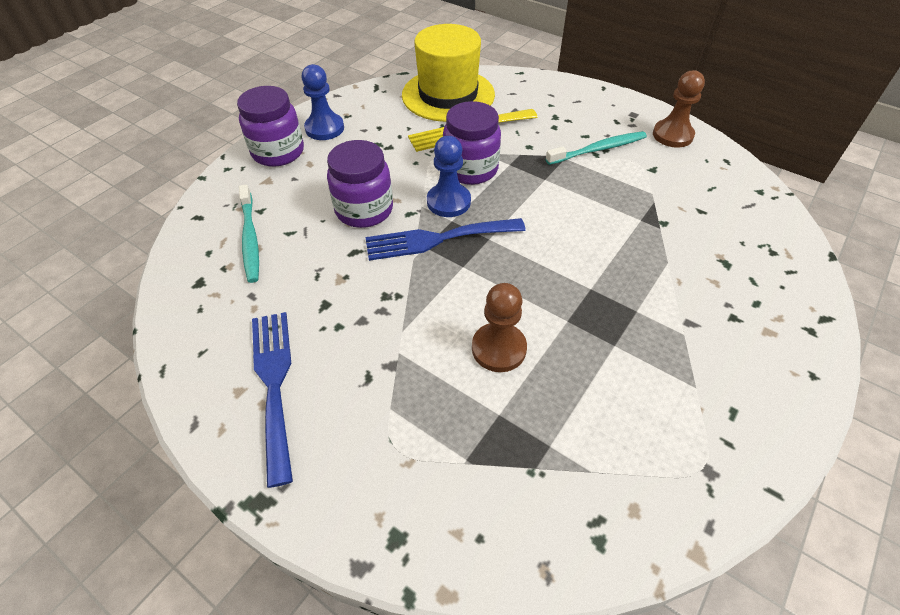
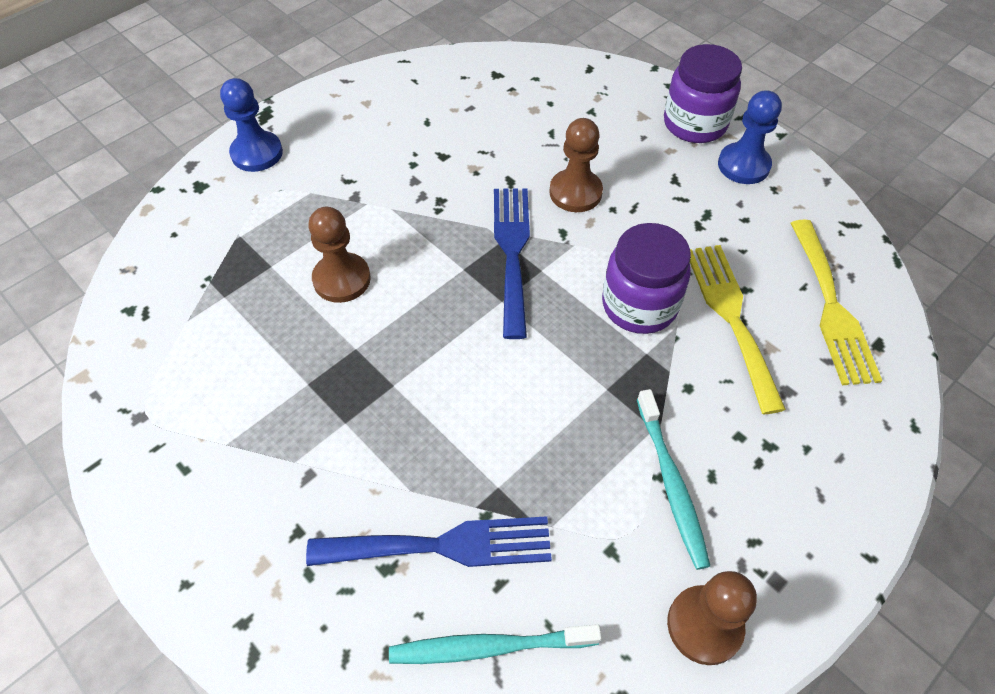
camera: 100 degrees right, 5 degrees up
turquoise toothbrush [239,184,259,283] -> turquoise toothbrush moved to [389,624,602,664]
blue fork [252,312,293,488] -> blue fork moved to [306,516,552,567]
purple jar [327,140,393,228] -> brown pawn [549,118,603,212]
yellow hat [402,24,495,122] -> yellow fork [790,220,882,385]
blue pawn [427,136,471,217] -> blue pawn moved to [220,78,283,172]

